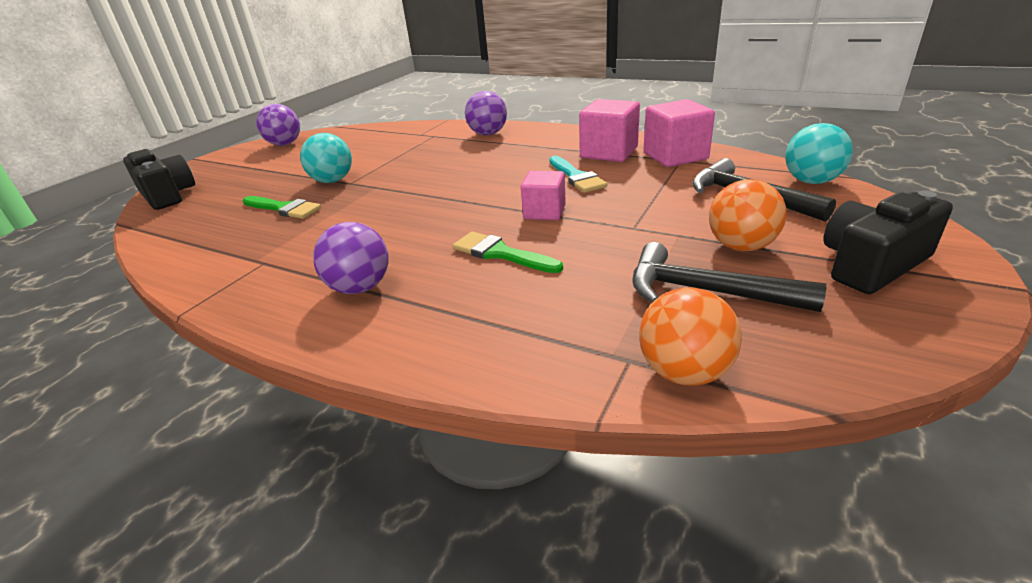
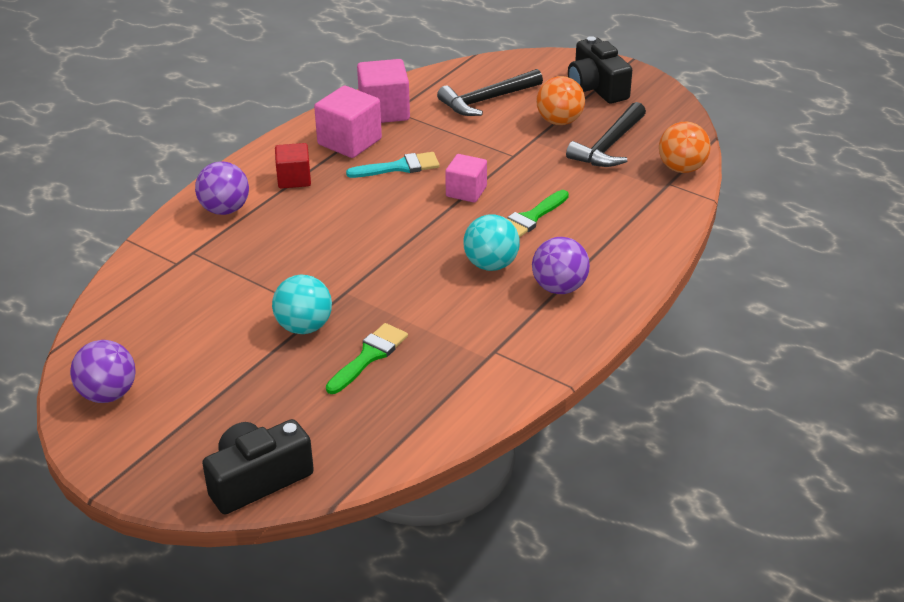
camera: 85 degrees left, 5 degrees up
turquoise ball [785,123,853,184] -> turquoise ball moved to [463,214,520,271]
none -> red cube [275,143,311,189]

